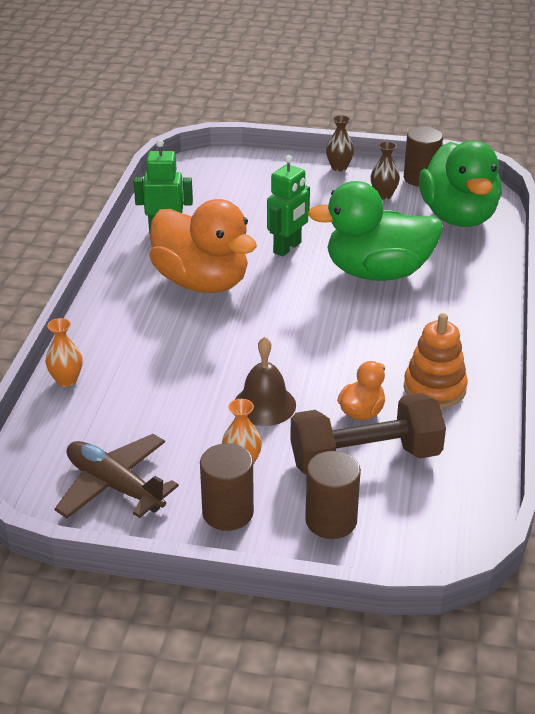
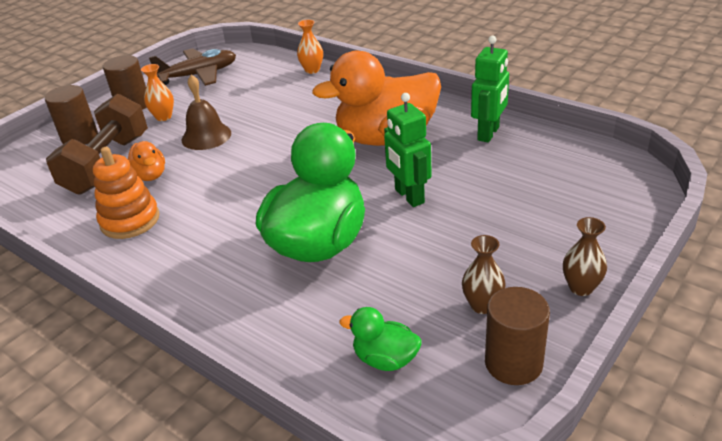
camera: 120 degrees right, 0 degrees up
green duck [419,141,502,227] -> green duck [339,307,421,371], size x0.44

